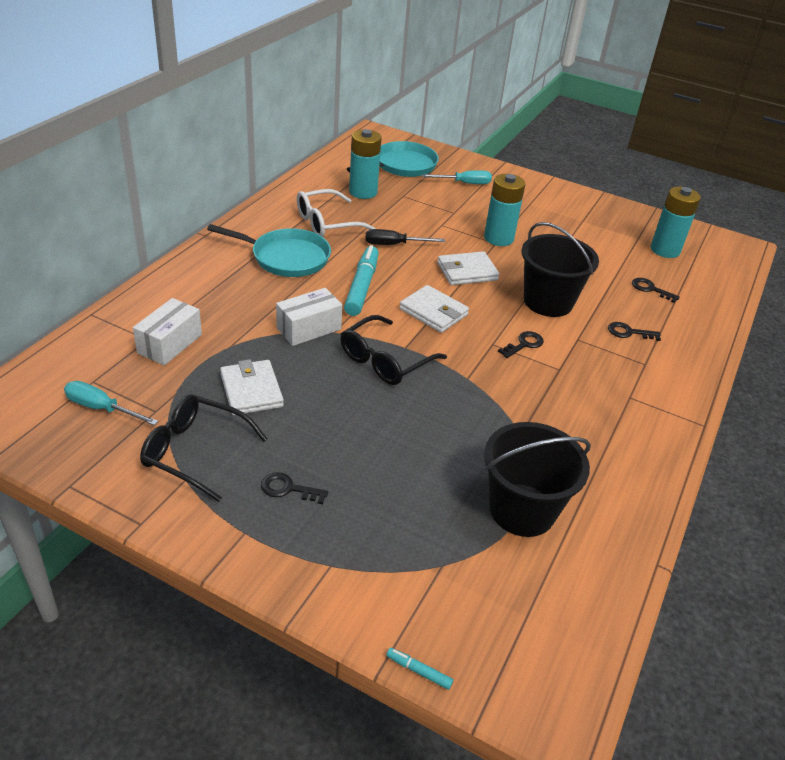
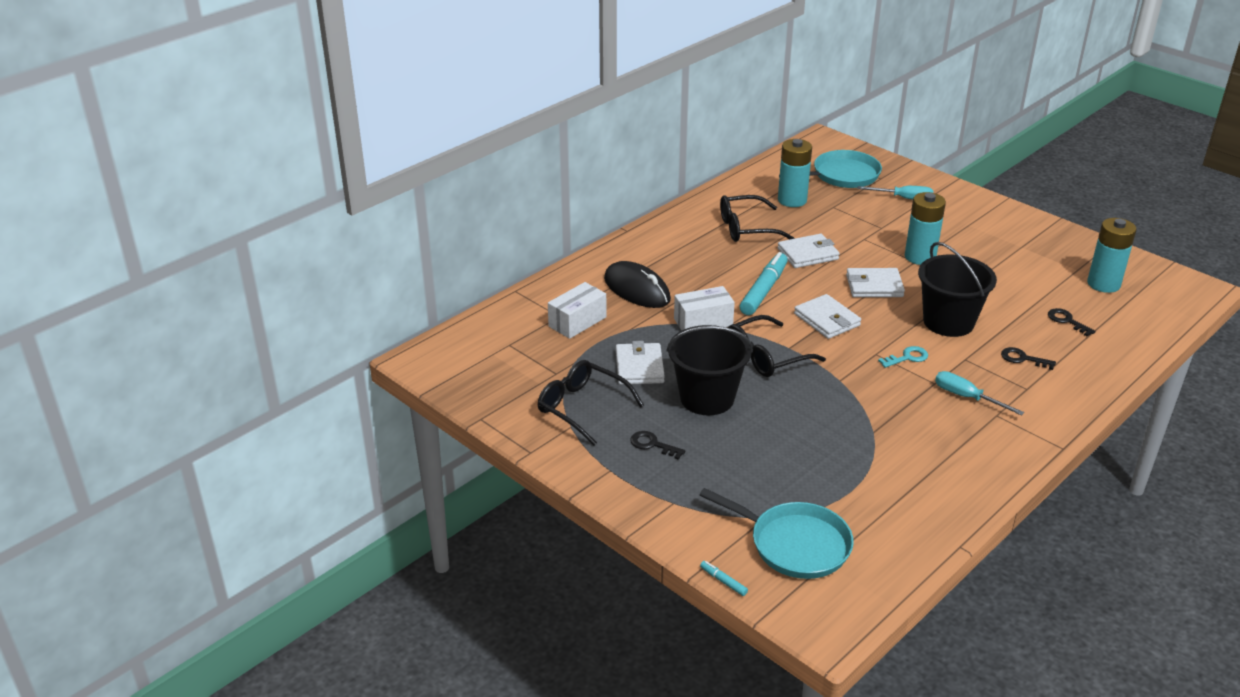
camera: 20 degrees right, 5 degrees down
turquoise screwdriver [64,381,158,426] -> turquoise screwdriver moved to [935,371,1024,416]
turquoise pan [207,224,331,277] -> turquoise pan moved to [700,488,854,579]
white glasses [297,189,376,237] -> black glasses [720,195,794,242]
black screwdriver [365,229,445,245] -> white wallet [778,234,840,268]
black bucket [484,422,591,537] -> black bucket moved to [667,325,753,415]
black key [498,331,544,358] -> turquoise key [878,346,928,368]
none -> black mouse [604,261,671,308]

